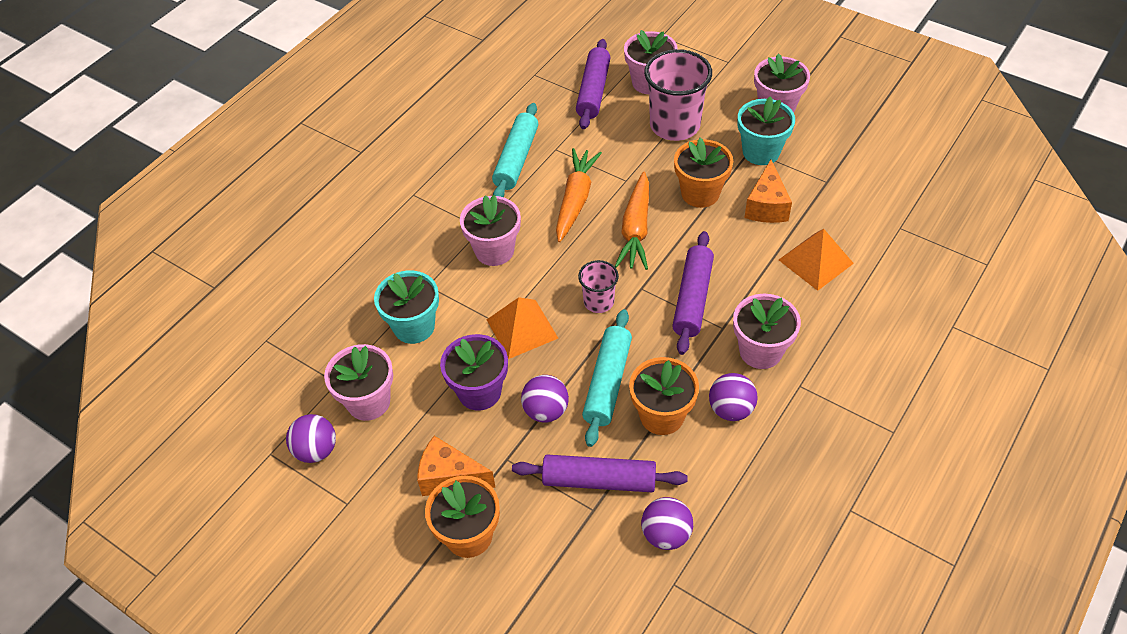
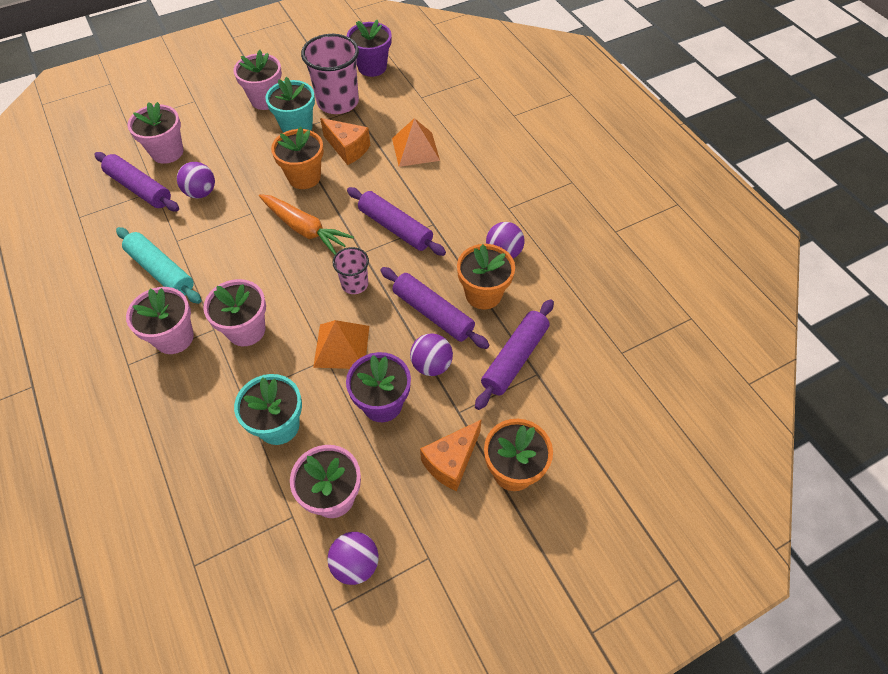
camera: 65 degrees left, 5 degrees up
orange carrot [556,148,602,242] -> none
turquoise rolling pin [582,309,632,447] -> purple rolling pin [380,267,490,349]
purple ball [641,497,693,550] -> purple ball moved to [177,162,215,199]
pink cup [644,49,712,141] -> pink cup moved to [301,34,359,114]
pink flower pot [733,294,801,369] -> pink flower pot moved to [126,287,194,354]
none -> purple flower pot [347,19,392,77]

